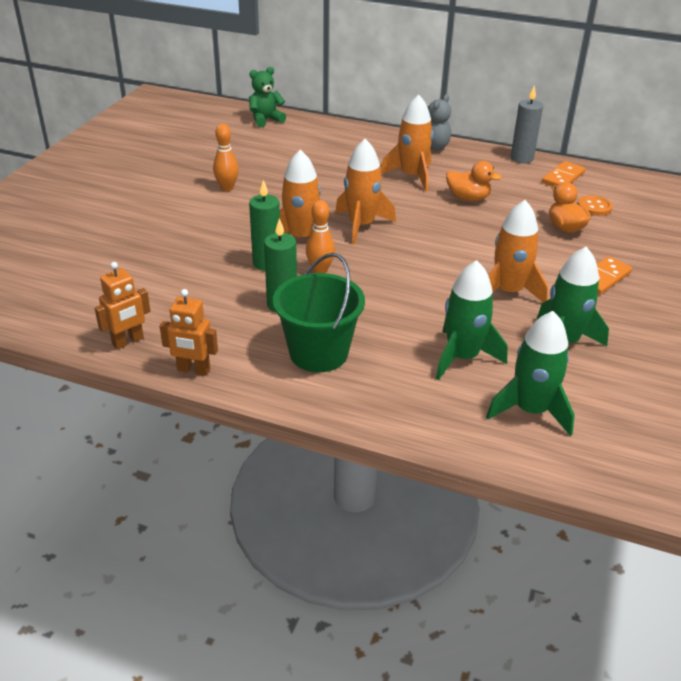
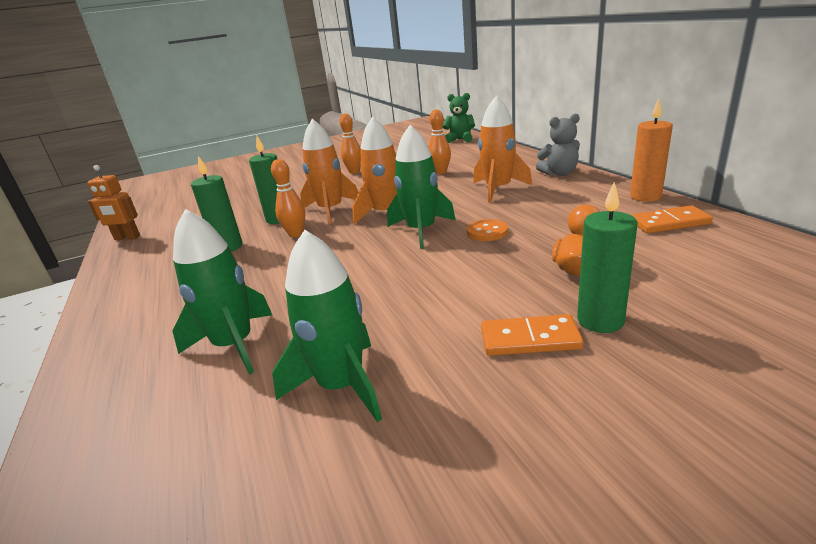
camera: 50 degrees right, 10 degrees down
orange robot [160,289,218,376] -> none
green bucket [273,253,365,372] -> none
orange duck [446,161,502,201] -> none
green rocket [486,311,575,436] -> green rocket moved to [387,125,456,249]
orange rocket [488,200,548,303] -> none
grey candle [510,85,543,163] -> orange candle [630,99,673,202]
orange button [578,195,613,216] -> orange button moved to [467,219,508,241]
none -> orange bowling pin [429,110,451,174]
none -> green candle [577,181,638,333]

